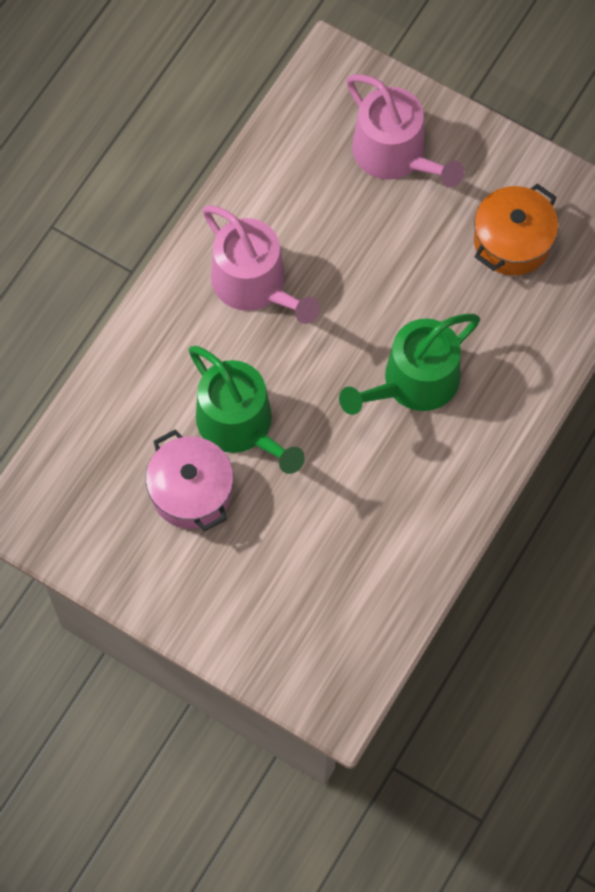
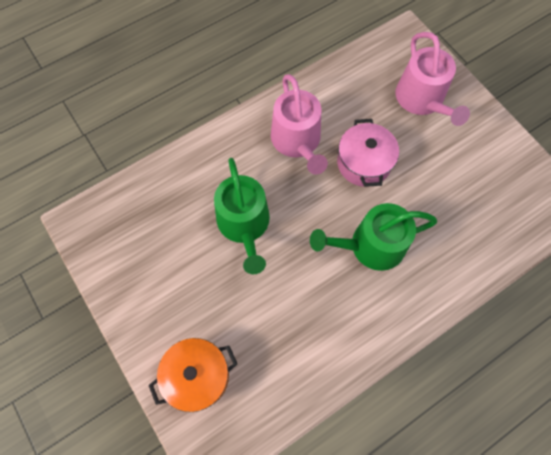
camera: 25 degrees right, 0 degrees up
pink pot [146,429,234,531] -> pink pot moved to [337,119,399,187]
orange pot [474,184,558,275] -> orange pot moved to [148,338,237,412]

